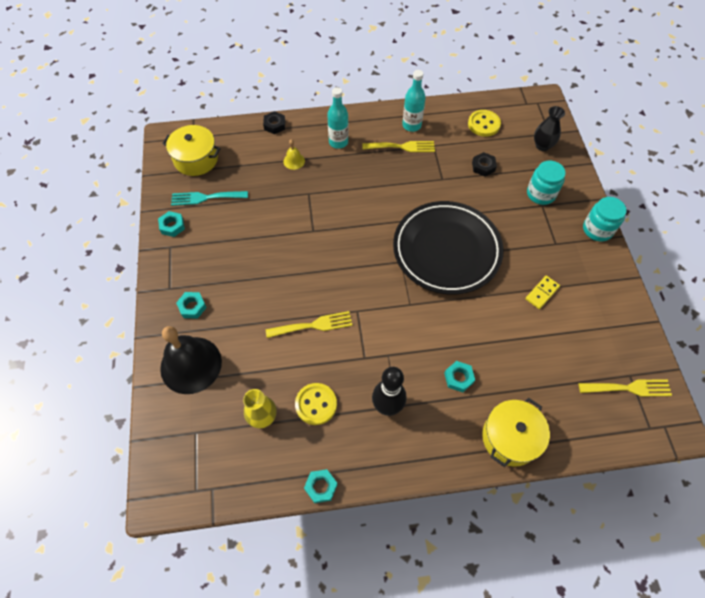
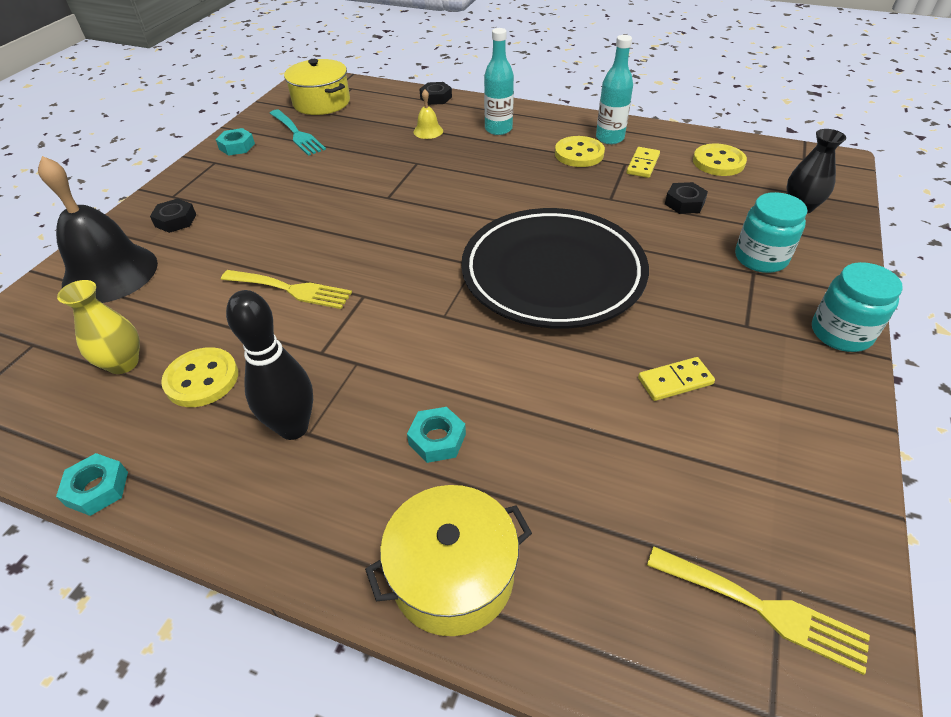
camera: 30 degrees right, 15 degrees down
turquoise fork [171,191,248,206] -> turquoise fork turned 150 degrees counterclockwise [269,109,326,156]
turquoise nut [176,292,207,318] -> black nut [150,198,196,233]
yellow fork [362,141,435,152] -> yellow button [555,136,605,167]
none -> yellow domino [626,147,660,178]

